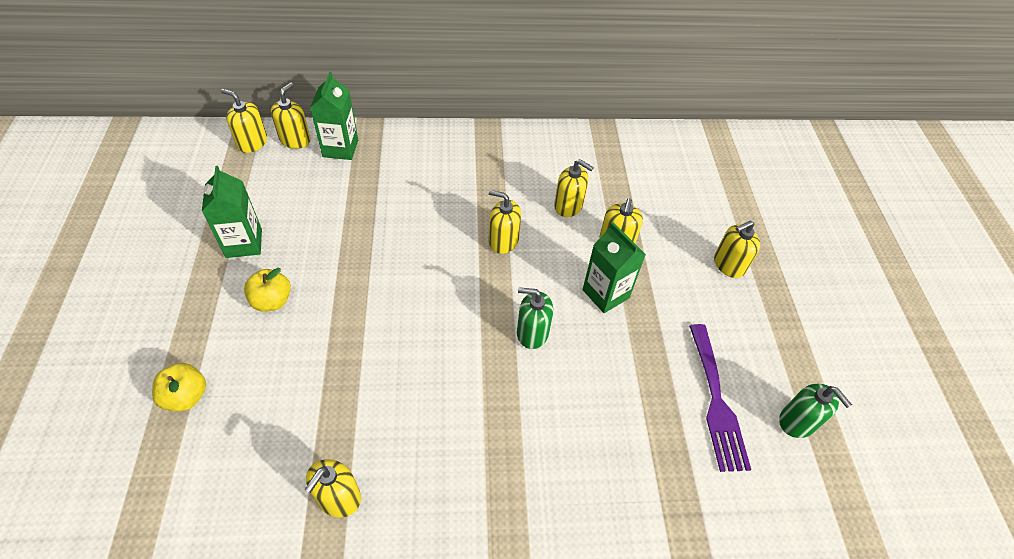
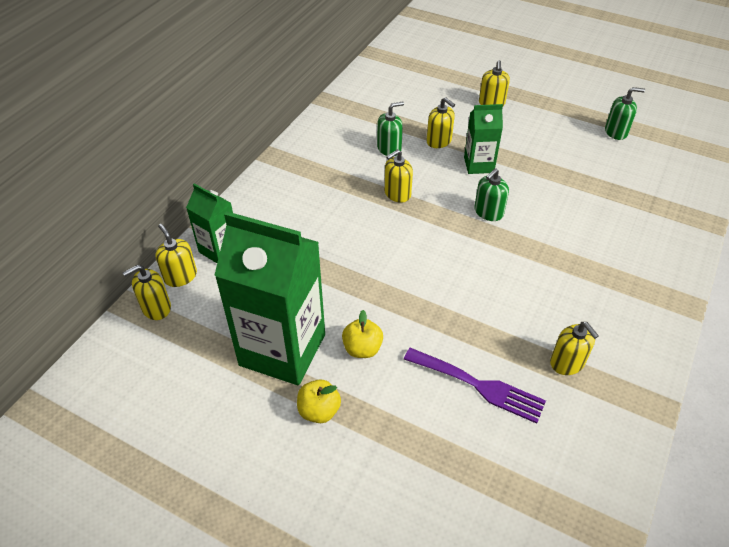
camera: 55 degrees left, 5 degrees down
yellow apple [152,363,206,411] -> yellow apple moved to [297,379,341,423]
green carton [202,166,262,258] -> green carton [214,211,325,386], size x1.97
yellow soap dispenser [554,159,594,217] -> green soap dispenser [377,101,404,156]
purple fork [689,324,751,472] -> purple fork moved to [404,348,546,424]

